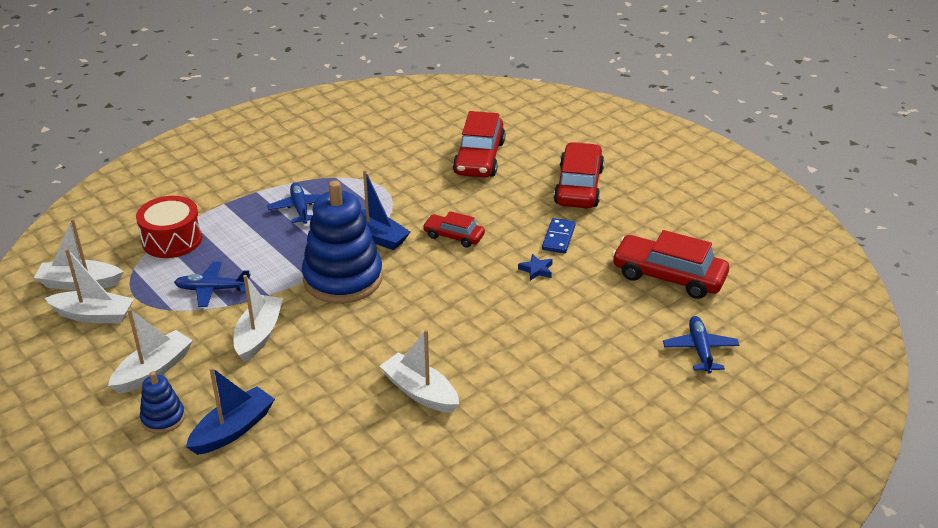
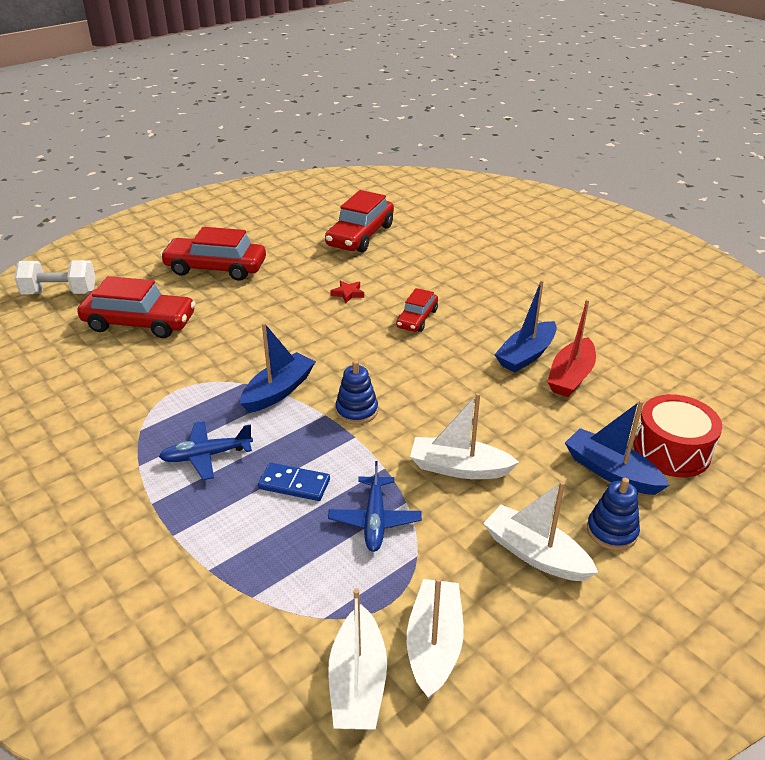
camera: 90 degrees left, 0 degrees up
red drum [136,196,202,258] -> red drum moved to [634,394,722,477]
blue stacking toy [302,180,383,303] -> blue stacking toy [336,360,378,424], size x0.47
white boat [380,329,459,413] -> blue boat [494,280,557,373]
red car [423,211,485,248] -> red car moved to [396,288,438,332]
blue star [518,254,553,281] -> red star [331,280,364,303]
blue domino [542,218,576,254] -> blue domino moved to [258,463,330,501]
blue plane [663,316,740,374] -> none
none -> white dumbbell [14,260,96,294]
none -> red boat [547,299,596,397]

